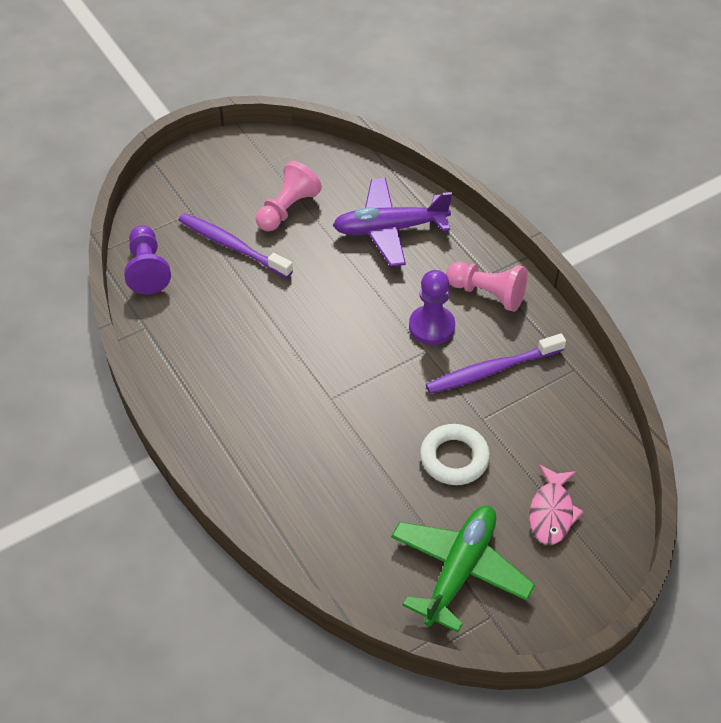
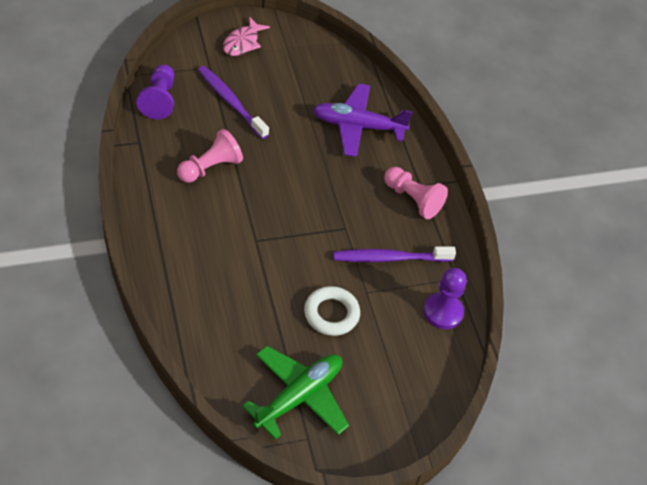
camera: 10 degrees right, 0 degrees up
pink pawn [256,161,322,231] -> pink pawn moved to [177,129,243,183]
purple pawn [409,270,455,345] -> purple pawn moved to [423,268,467,329]
pink fish [529,464,584,545] -> pink fish moved to [223,17,270,56]

